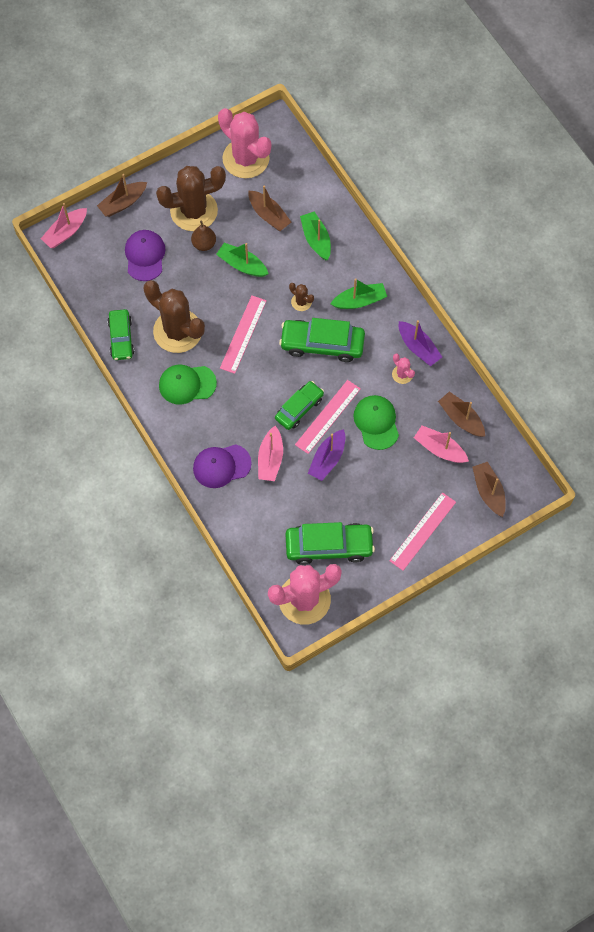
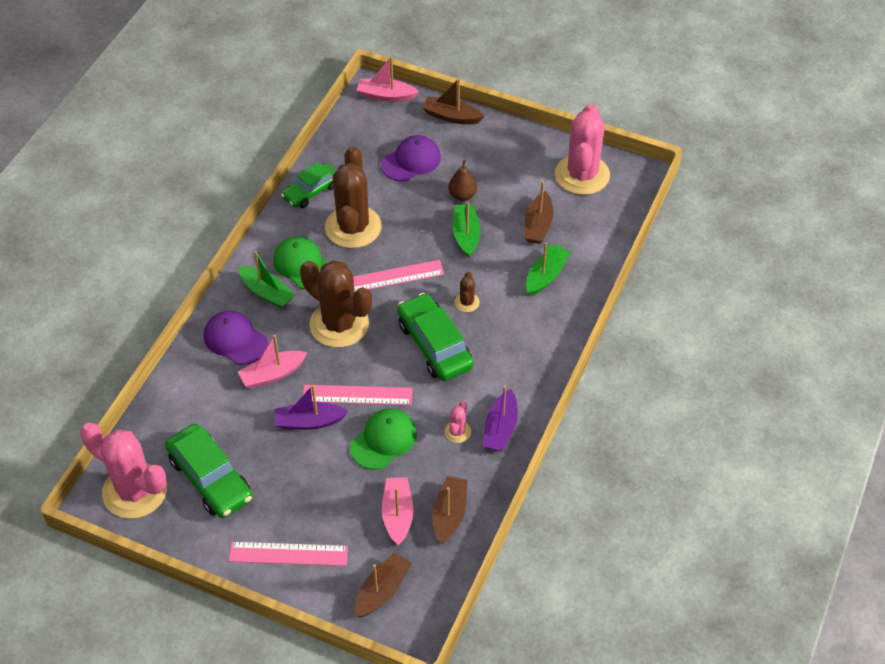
camera: 55 degrees right, 15 degrees down
brown cactus [156,166,226,231] -> brown cactus moved to [300,260,372,348]
green car [275,381,324,430] -> none
green boat [330,278,387,309] -> green boat moved to [239,251,295,308]

